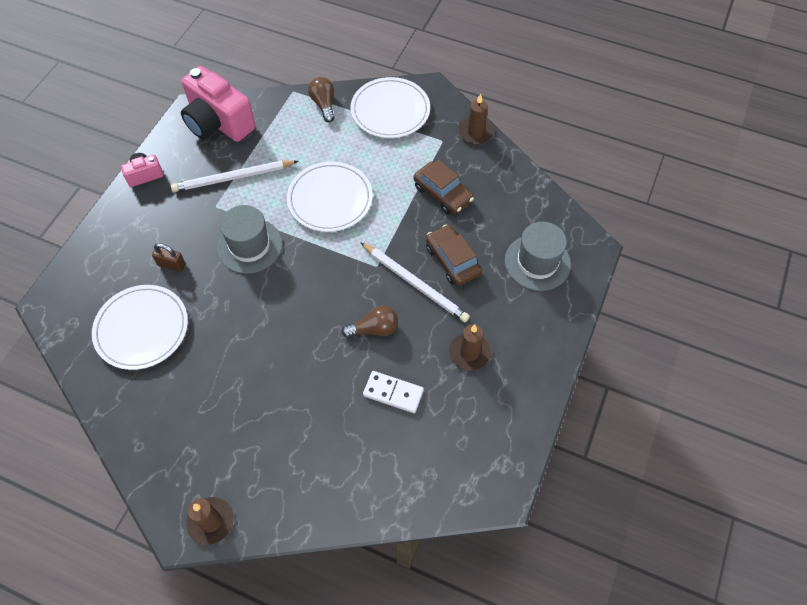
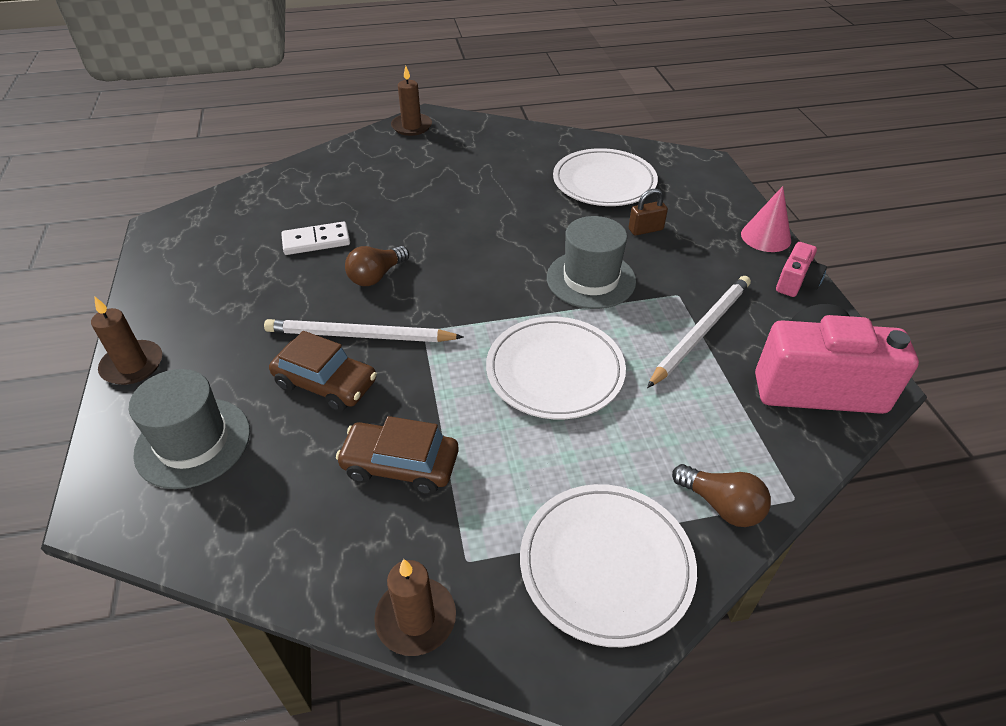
camera: 145 degrees right, 15 degrees down
brown candle [449,324,491,371] -> brown candle moved to [91,296,162,385]
none -> pink cone [741,186,791,252]

